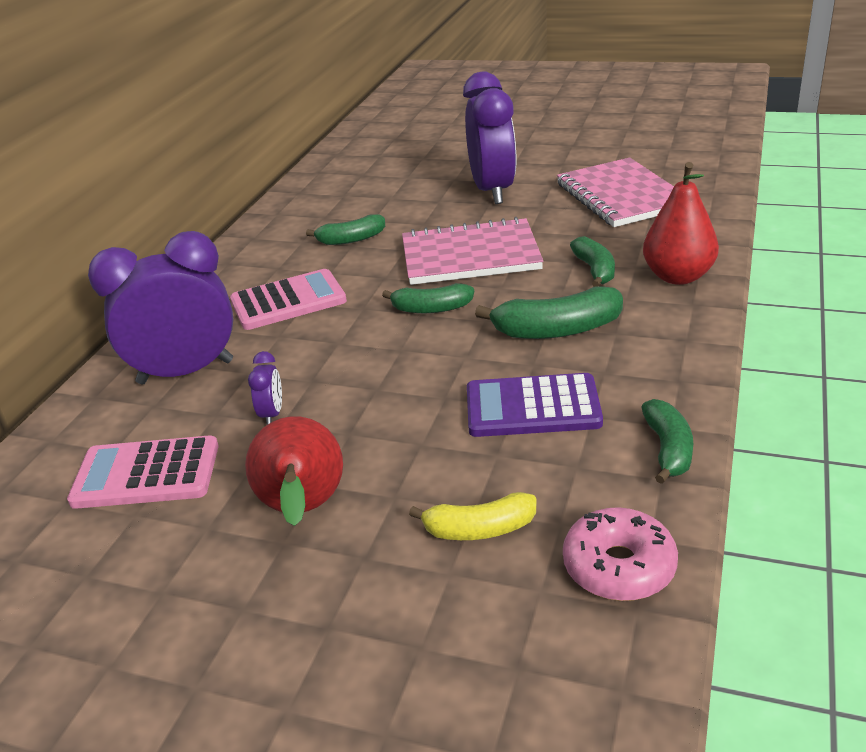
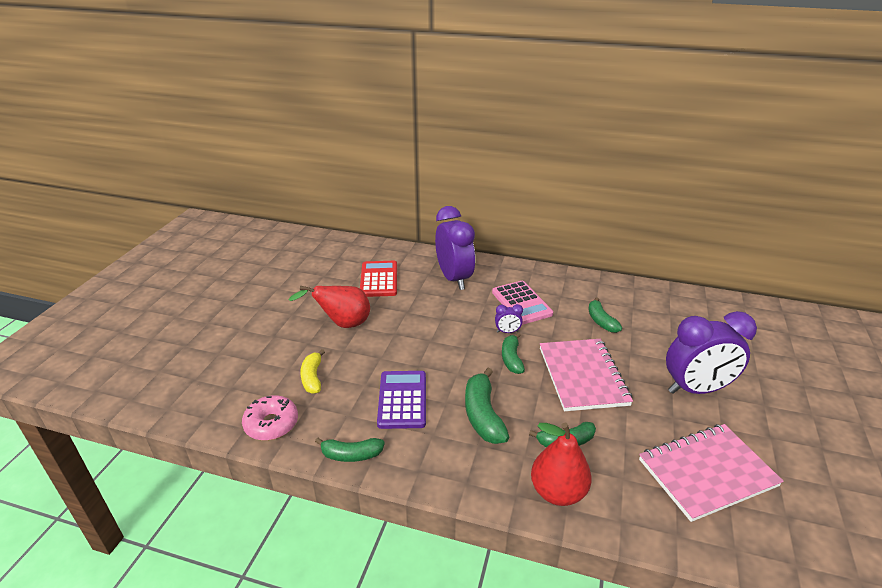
camera: 85 degrees right, 0 degrees up
pink calculator [67,436,219,509] -> red calculator [360,261,397,297]
purple clock [248,351,282,425] -> purple clock moved to [495,304,523,333]

